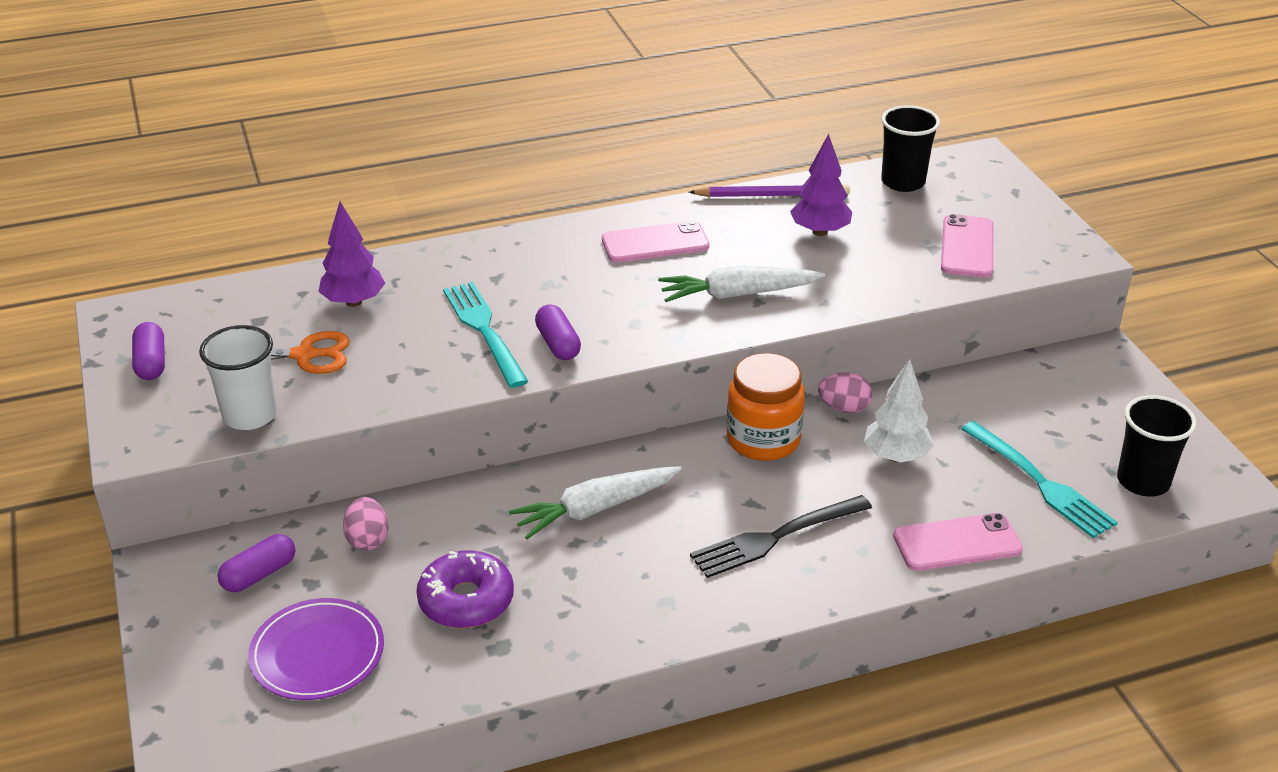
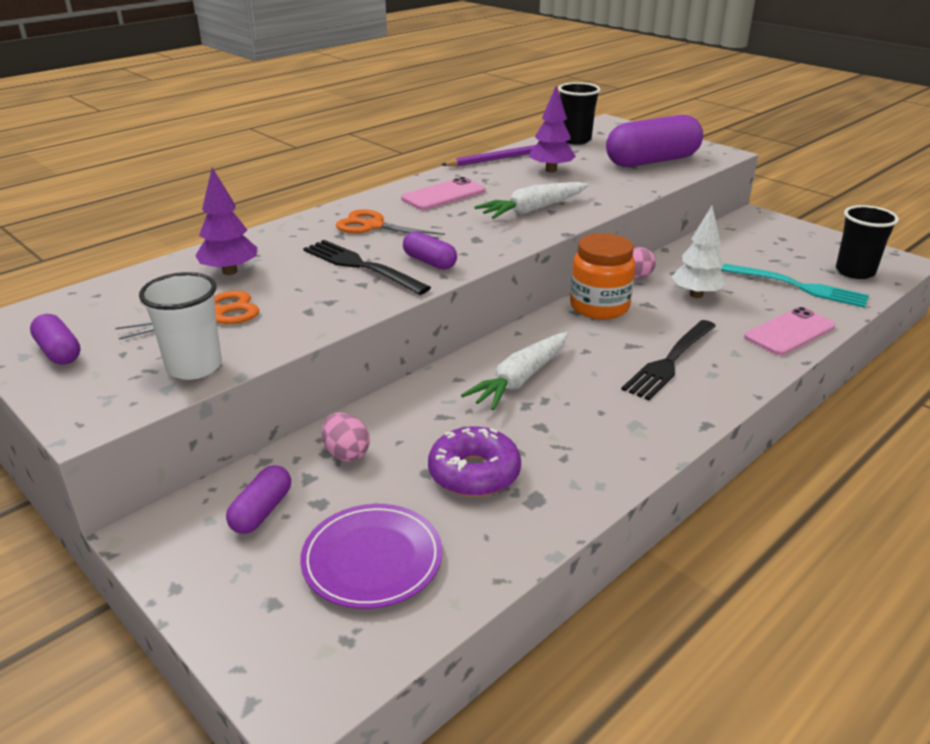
camera: 25 degrees left, 5 degrees down
turquoise fork [443,282,529,388] -> black fork [303,240,431,295]
pink phone [941,214,994,278] -> purple capsule [606,115,703,167]
none -> orange scissors [336,209,445,239]

